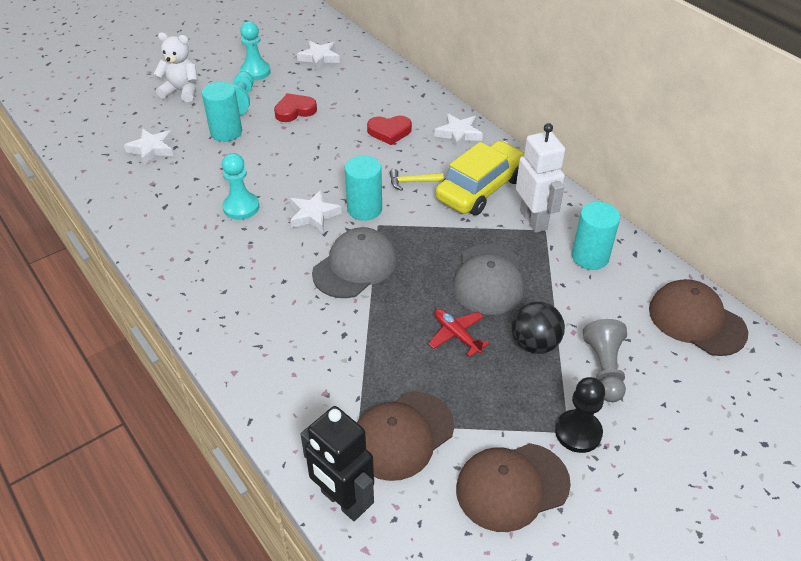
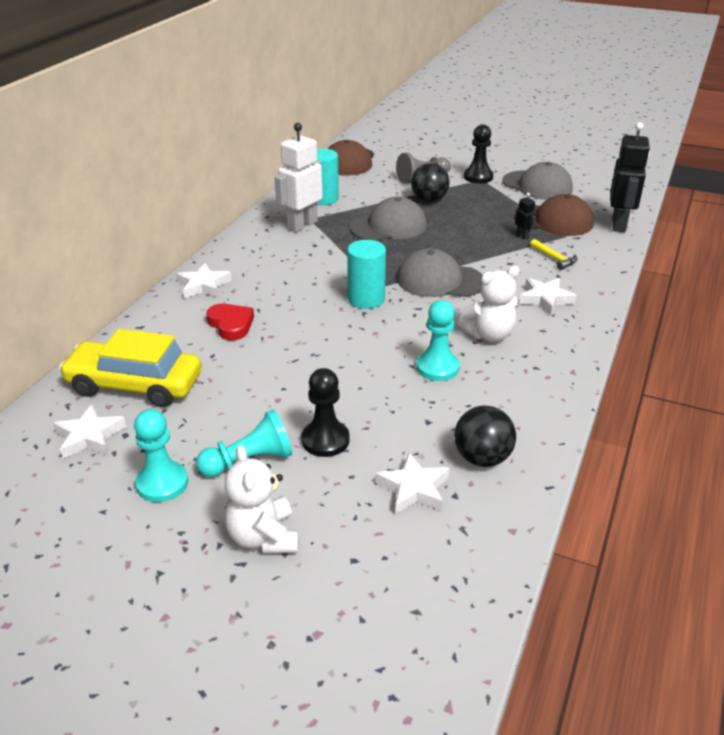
camera: 120 degrees left, 10 degrees down
turquoise cylinder [202,82,242,142] -> black pawn [301,368,349,457]
red heart [274,93,317,122] -> none
white star [290,190,342,232] -> white star moved to [519,278,577,315]
yellow hammer [390,169,444,191] -> yellow hammer moved to [530,239,577,270]
red plane [428,309,490,357] -> none
yellow car [436,140,525,215] -> yellow car moved to [59,329,201,407]
brown cap [456,443,571,532] -> grey cap [502,162,573,200]
none -> black ball [454,406,516,467]
none -> white teddy bear [457,266,520,342]
none -> black robot [515,193,536,240]

